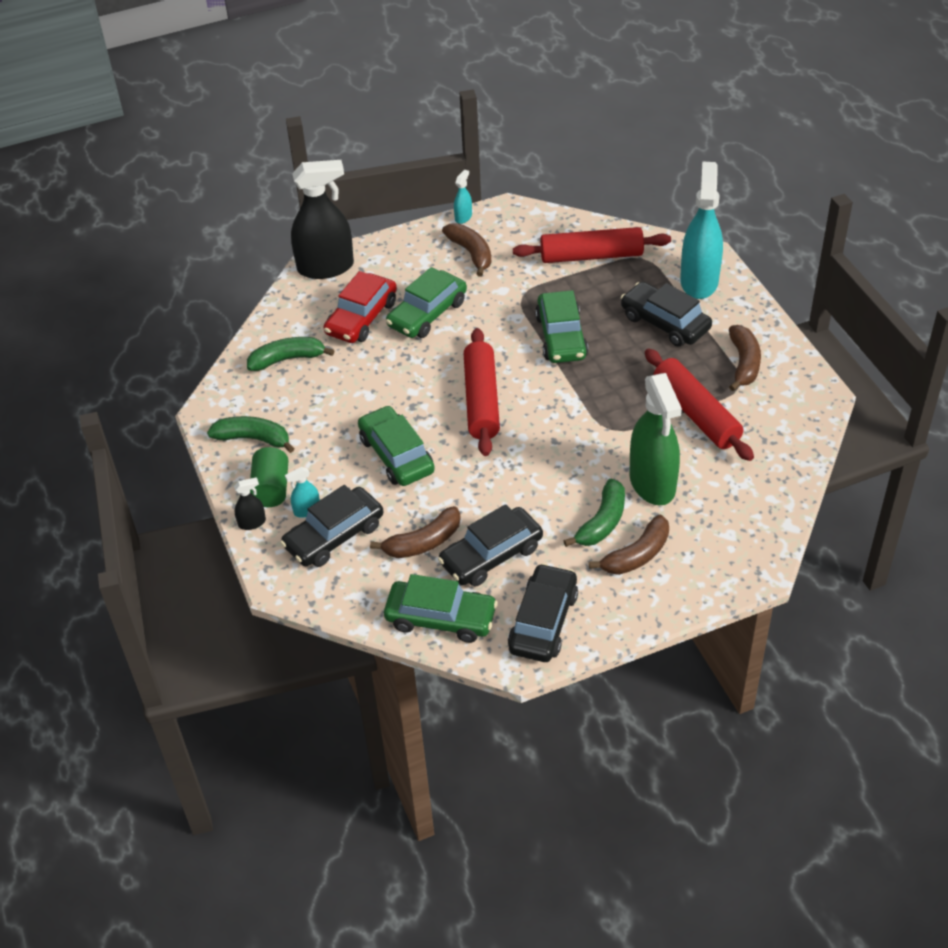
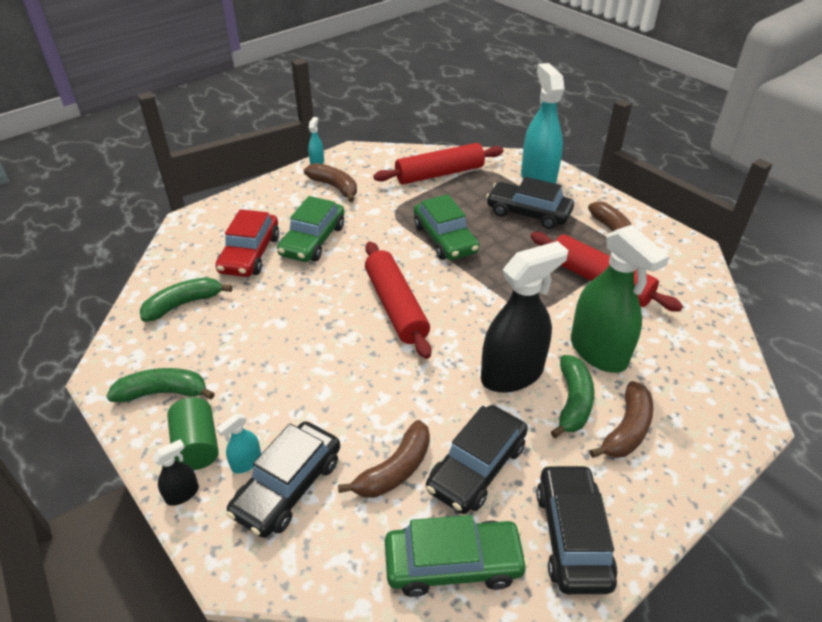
camera: 20 degrees left, 5 degrees down
black spray bottle [291,160,354,279] -> black spray bottle moved to [481,241,568,393]
green car [358,406,435,486] -> none

